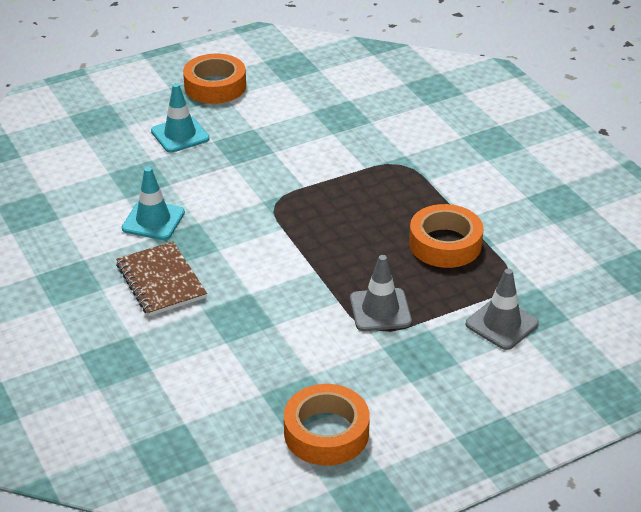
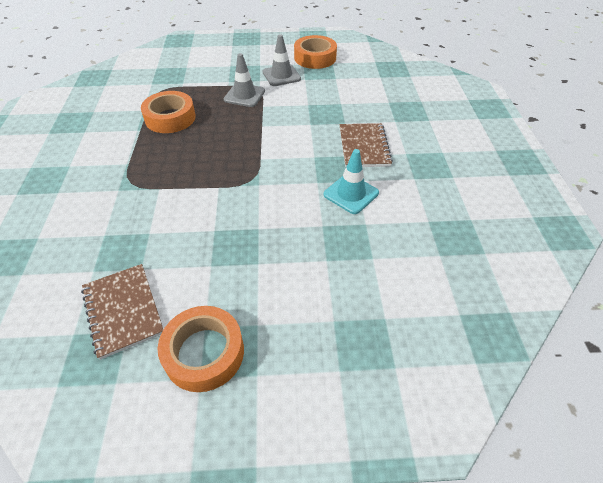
camera: 155 degrees left, 10 degrees up
turquoise traffic cone [151,83,210,153] -> none
grey traffic cone [466,268,539,350] -> grey traffic cone moved to [263,34,301,86]
none -> brown notebook [81,264,163,360]

